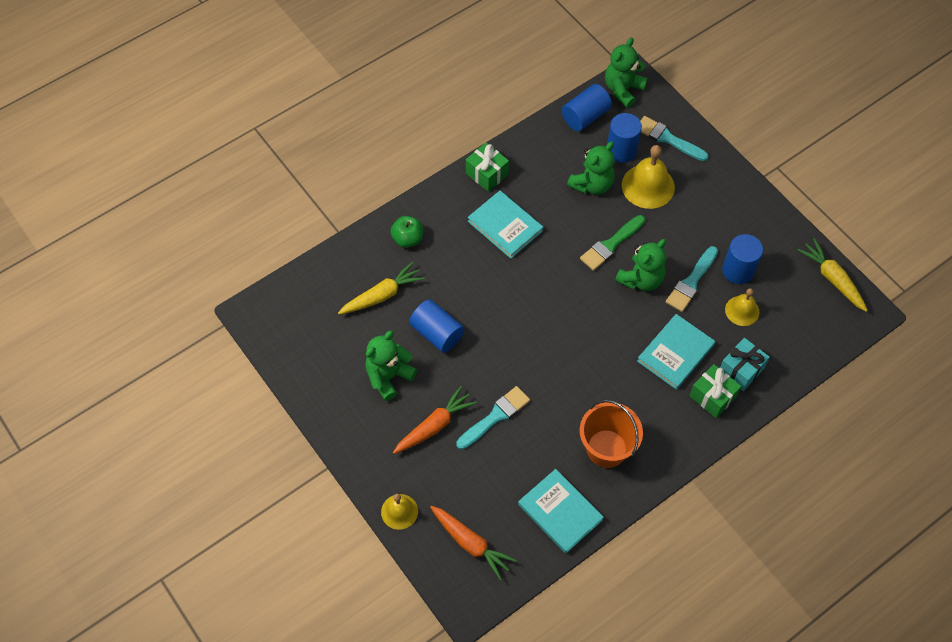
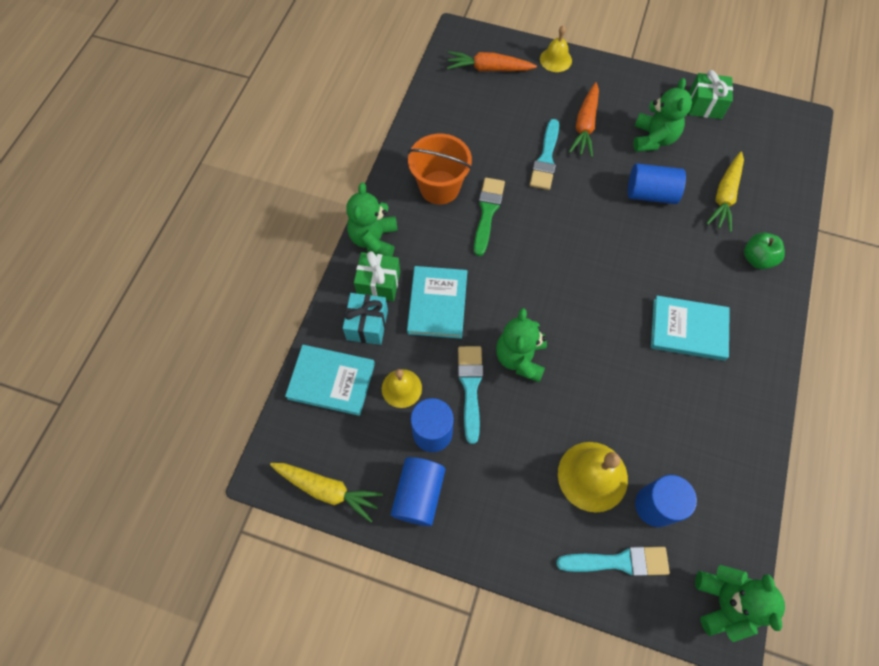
camera: 145 degrees right, 5 degrees up
green gift [466,143,509,192] -> green gift moved to [689,70,733,119]
turquoise book [518,469,604,554] -> turquoise book moved to [285,345,375,416]
blue cylinder [562,84,612,131] -> blue cylinder moved to [391,457,445,526]
green teddy bear [567,141,615,195] -> green teddy bear moved to [346,183,398,256]
green brush [580,215,645,271] -> green brush moved to [474,177,505,256]

